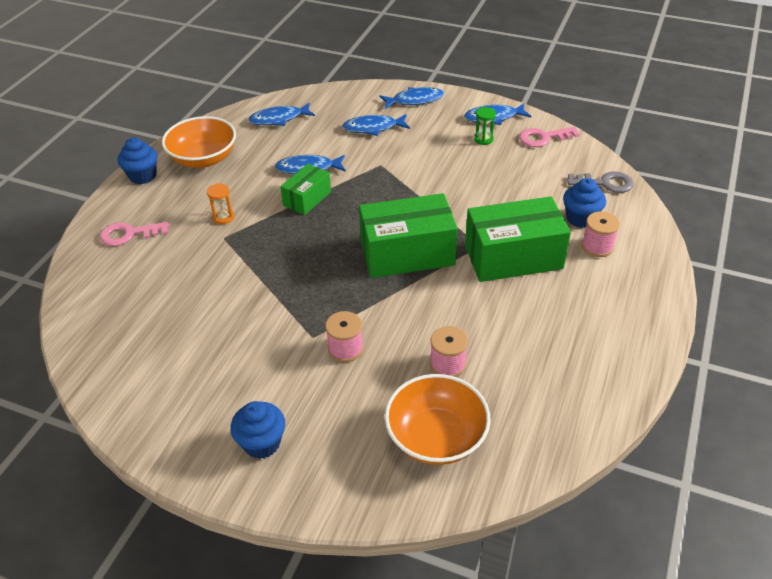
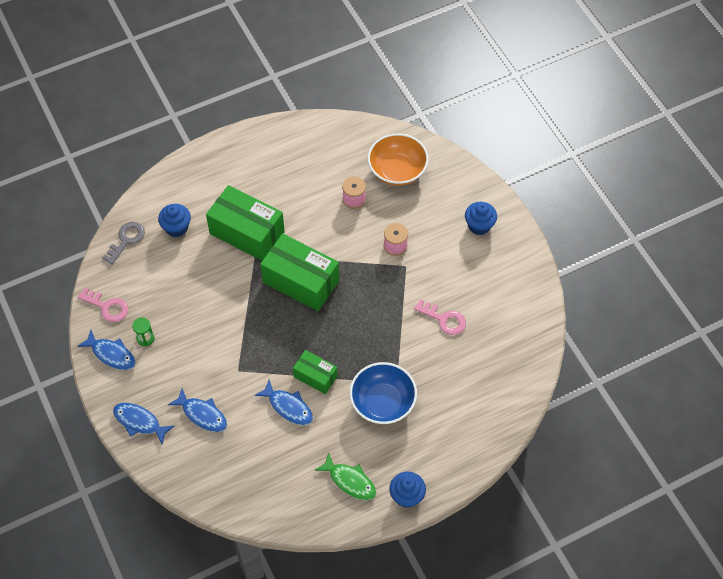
camera: 140 degrees left, 15 degrees up
pink key [100,222,169,246] -> pink key moved to [414,299,466,335]
orange bowl [162,116,236,168] -> green fish [315,452,376,500]
orange hourglass [207,183,234,224] -> blue bowl [350,362,417,424]
blue fish [248,103,315,126] -> none
green box [280,164,331,215] -> green box turned 45 degrees clockwise [293,350,338,394]
grey key [567,171,634,193] -> grey key turned 75 degrees clockwise [102,222,145,265]
pink spool [582,211,620,257] -> none

